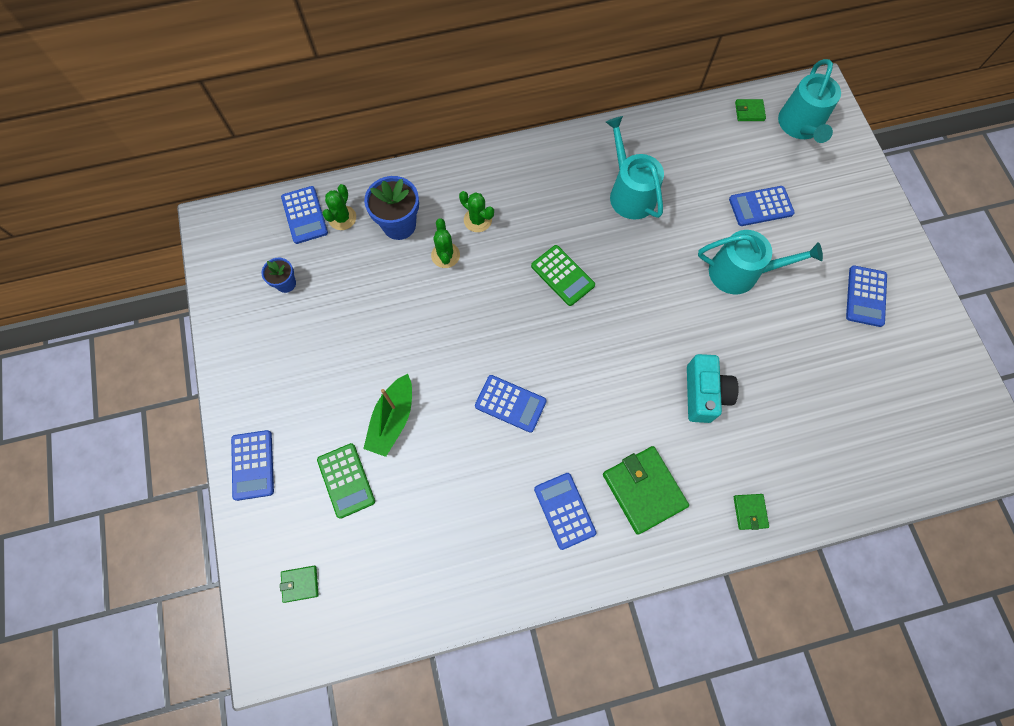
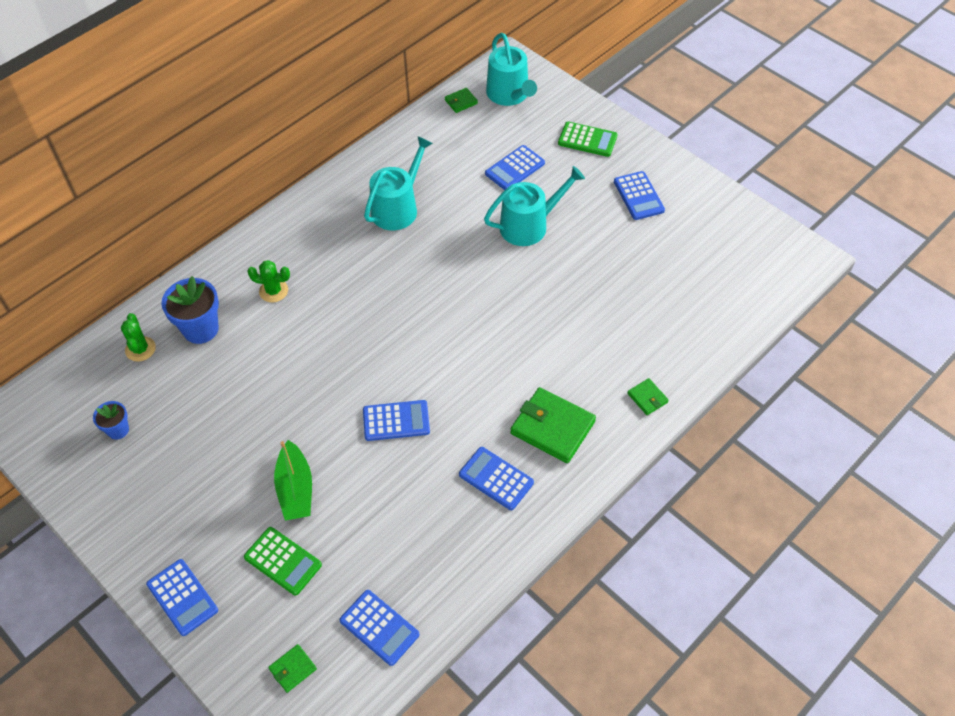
camera: 30 degrees left, 15 degrees down
blue calculator [281,186,328,244] -> blue calculator moved to [340,590,420,666]
green cactus [431,218,460,268] -> none
green calculator [531,245,595,306] -> green calculator moved to [558,122,618,157]
turquoise watering can [606,116,664,220] -> turquoise watering can turned 90 degrees clockwise [364,136,433,230]
turquoise camera [687,354,739,423] -> none

